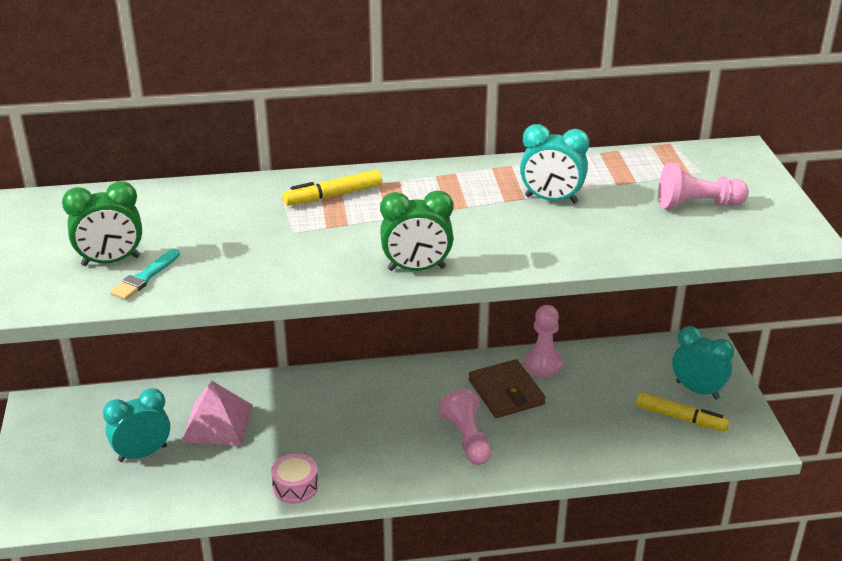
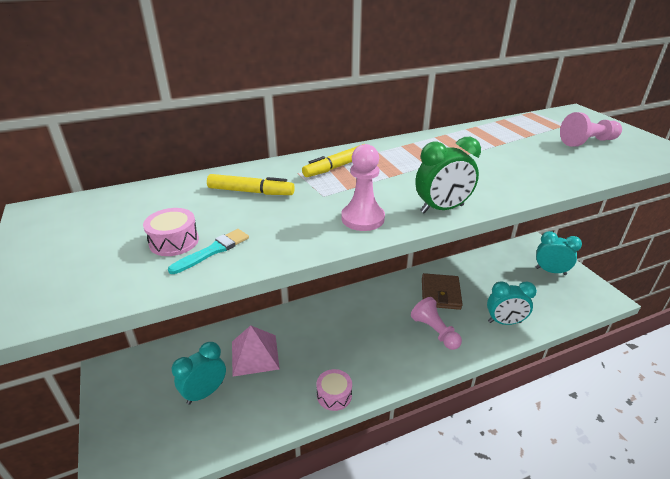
camera: 15 degrees left, 0 degrees up
green clock [62,181,142,266] -> pink drum [143,208,199,256]
turquoise brush [110,249,180,300] -> turquoise brush turned 150 degrees counterclockwise [168,229,249,274]
brown wallet [469,359,546,418] -> brown wallet turned 45 degrees clockwise [422,273,463,310]
turquoise clock [520,124,589,204] -> turquoise clock moved to [487,281,537,325]
pink pawn [524,305,563,377] -> pink pawn moved to [342,144,385,231]
yellow marker [636,392,729,432] -> yellow marker moved to [207,174,295,195]

